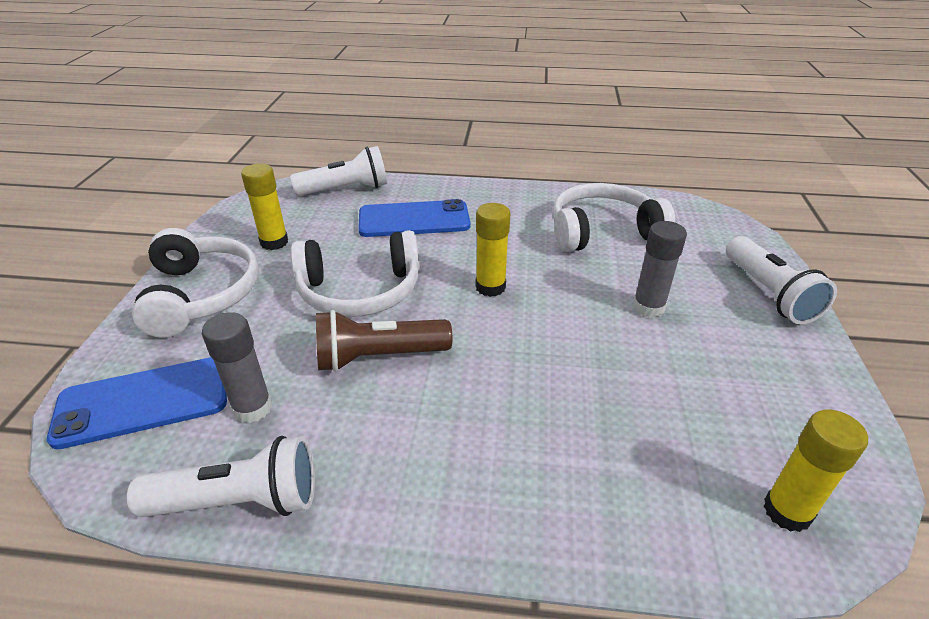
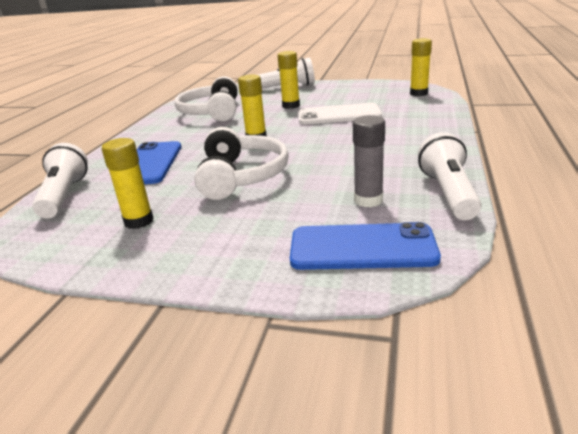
camera: 80 degrees left, 10 degrees down
blue phone [47,357,227,450] -> blue phone turned 75 degrees counterclockwise [290,222,441,270]
white headphones [132,228,259,338] -> none
brown flashlight [316,310,452,372] -> none
grey glue stick [633,221,687,318] -> yellow glue stick [278,51,300,109]
none -> white phone [298,103,382,125]

